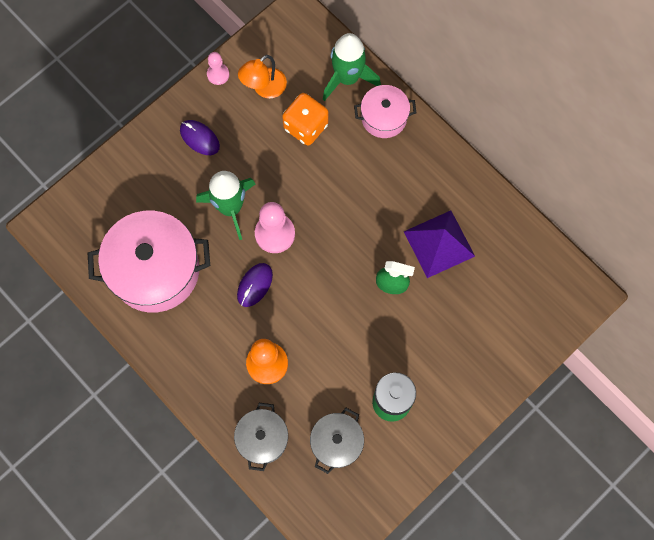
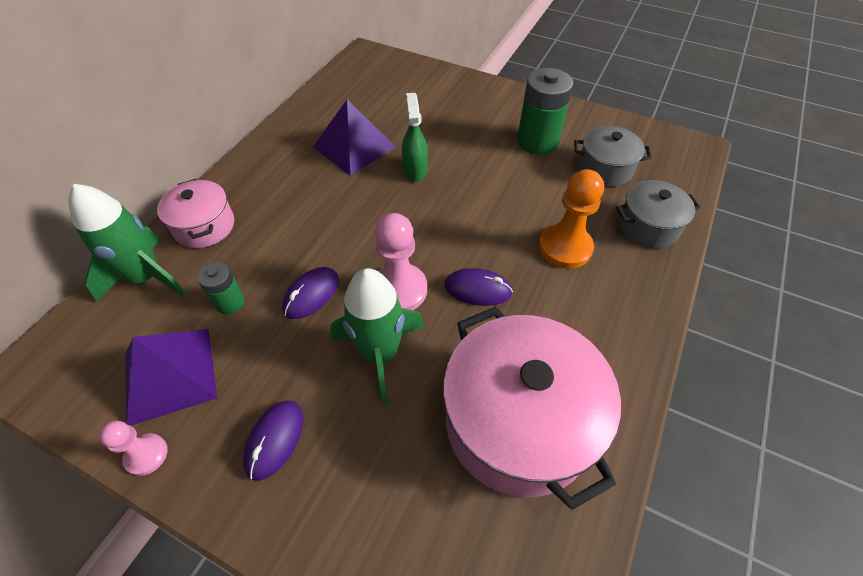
camera: 110 degrees left, 20 degrees down
orange lamp [238,55,287,98] -> purple pyramid [125,329,217,426]
orange dice [282,93,329,146] -> green battery [197,262,245,314]
none -> purple mouse [282,267,339,319]

